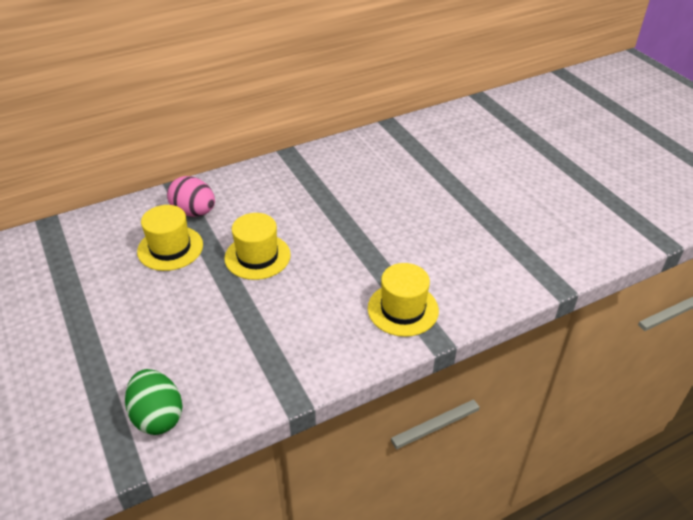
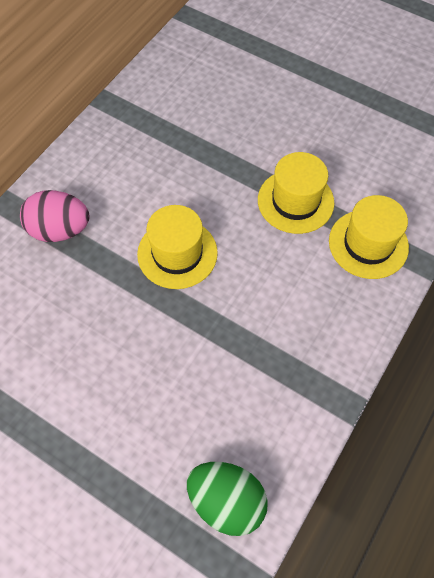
camera: 30 degrees left, 20 degrees up
yellow hat [137,205,203,271] -> yellow hat moved to [258,152,334,234]

